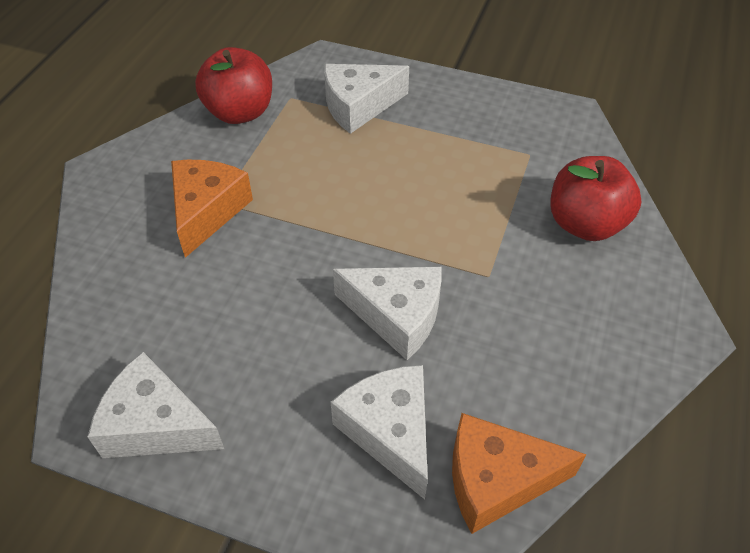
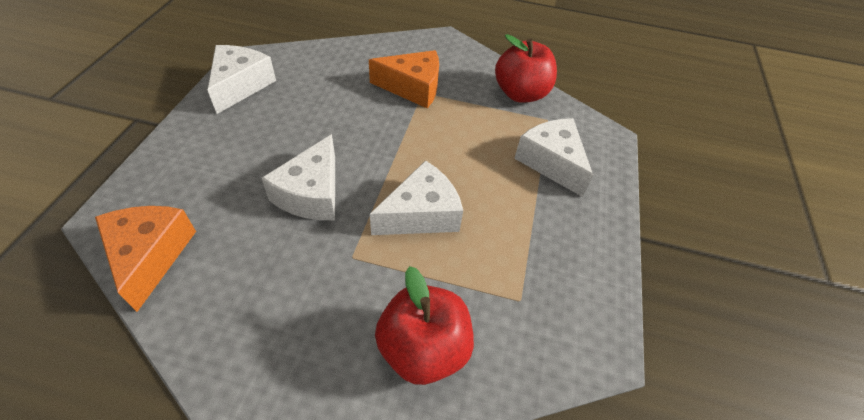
camera: 80 degrees right, 0 degrees up
white cheese [331,365,428,500] -> white cheese moved to [370,160,463,235]

